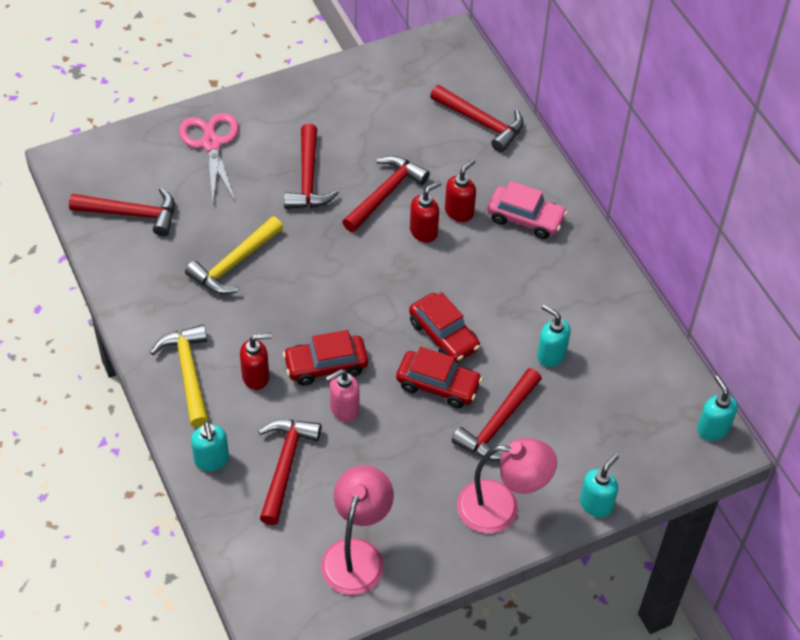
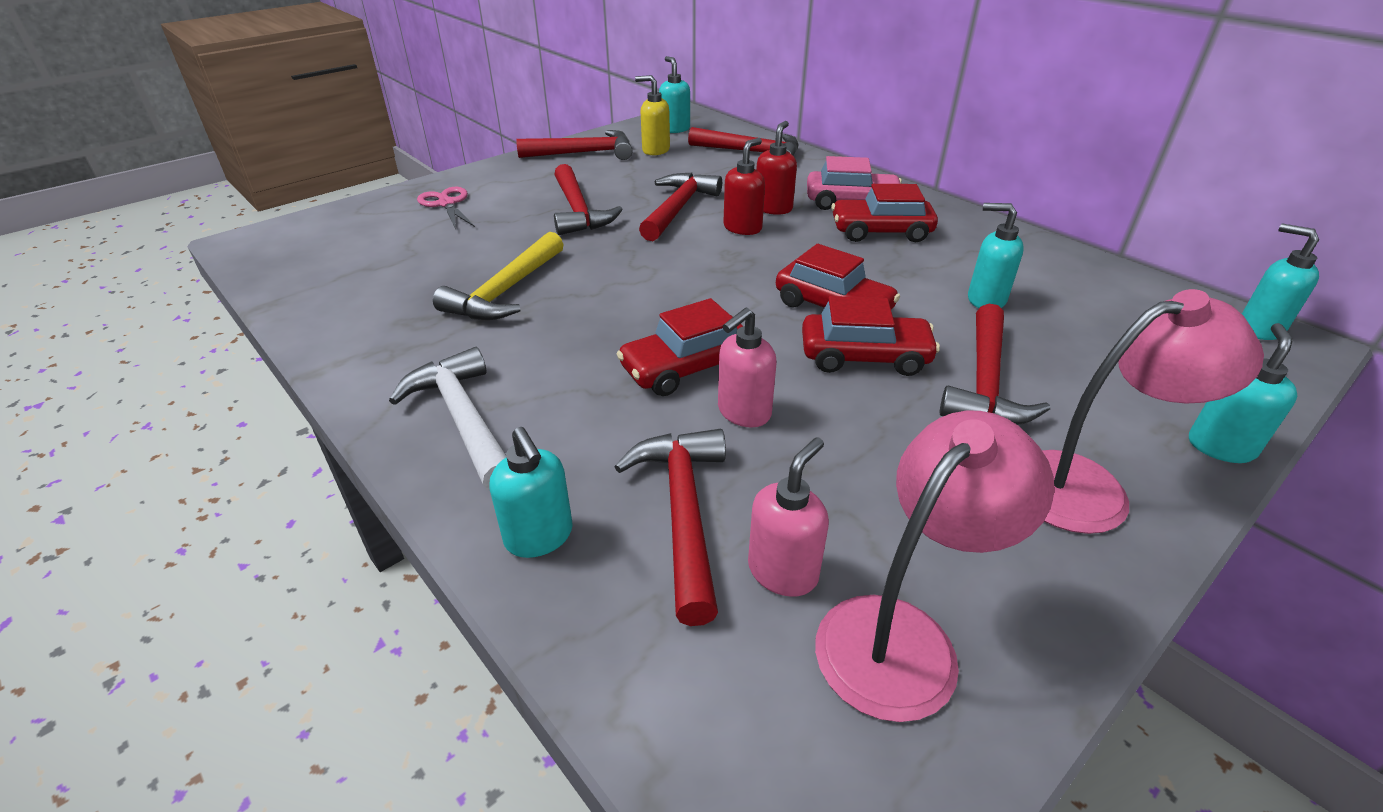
camera: 15 degrees left, 15 degrees down
red hammer [69,187,175,236] -> red hammer moved to [516,130,633,160]
yellow hammer [150,325,209,428] -> white hammer [389,347,506,490]
pink scissors [179,113,239,201] -> pink scissors [417,187,475,230], size x0.66
red soap dispenser [240,333,272,390] -> none
pink lamp [321,465,394,595] -> pink lamp turned 45 degrees clockwise [815,411,1055,722]
none -> yellow soap dispenser [635,75,670,155]
none -> turquoise soap dispenser [659,56,690,133]
none -> pink soap dispenser [748,437,829,597]
none -> red car [831,184,938,242]

